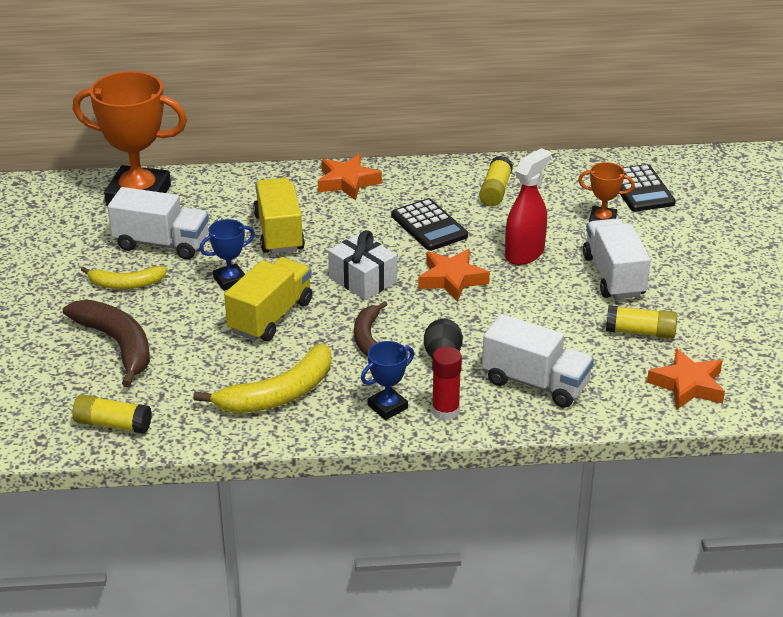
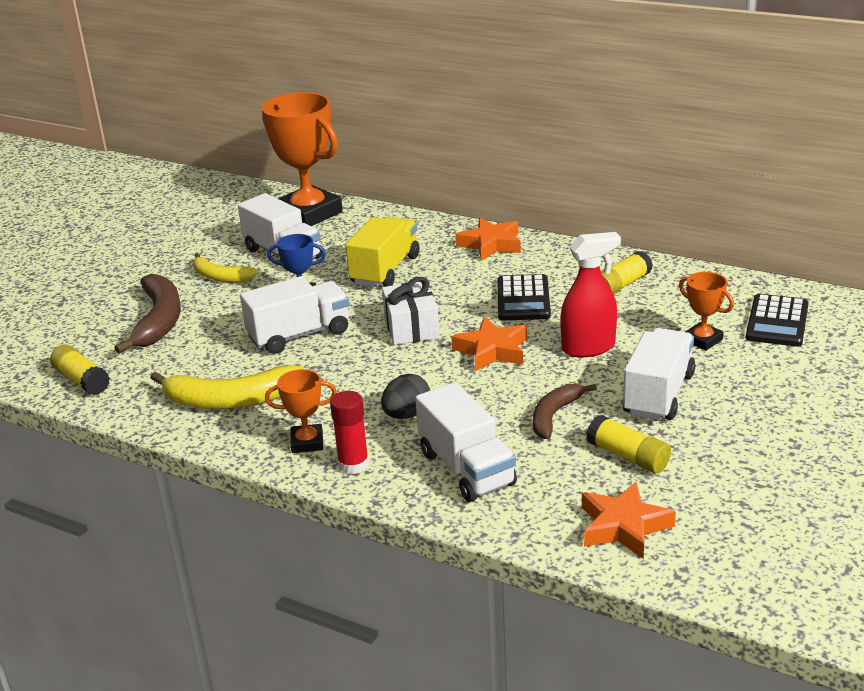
camera: 35 degrees right, 5 degrees down
yellow truck [224,257,312,341] -> white truck [240,276,349,354]
brown banana [354,301,388,357] -> brown banana moved to [533,384,597,439]
blue trophy [361,341,414,420] -> orange trophy [265,369,337,453]

